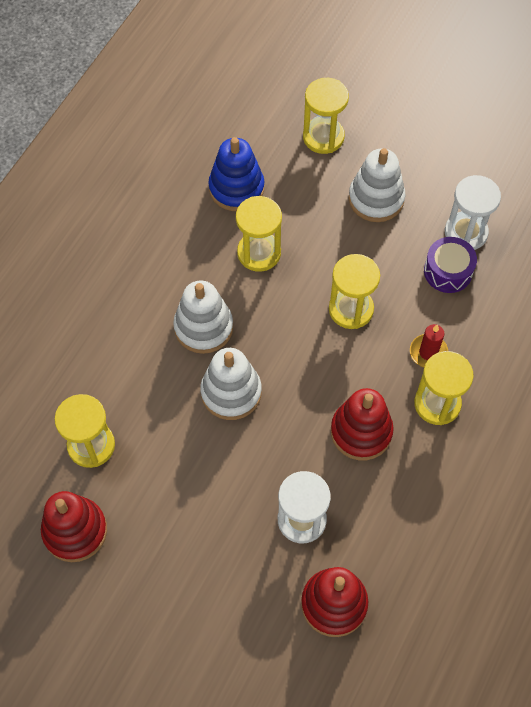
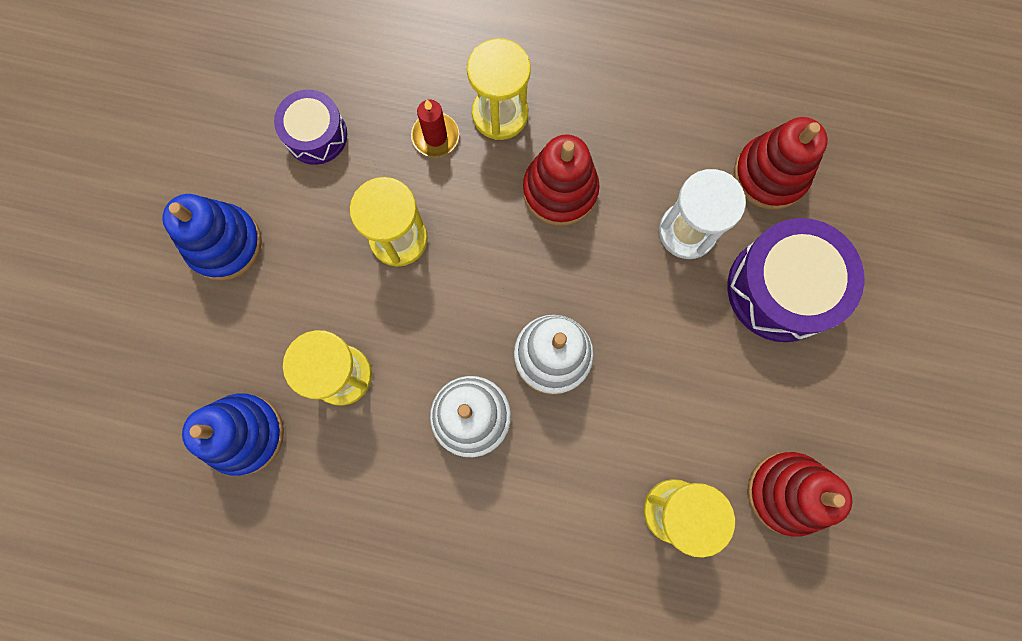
camera: 105 degrees left, 15 degrees up
yellow hourglass [303,78,349,154] -> none
white stacking toy [349,148,405,222] -> blue stacking toy [162,194,262,281]
white hourglass [445,175,501,250] -> none
none -> purple drum [727,218,864,342]

